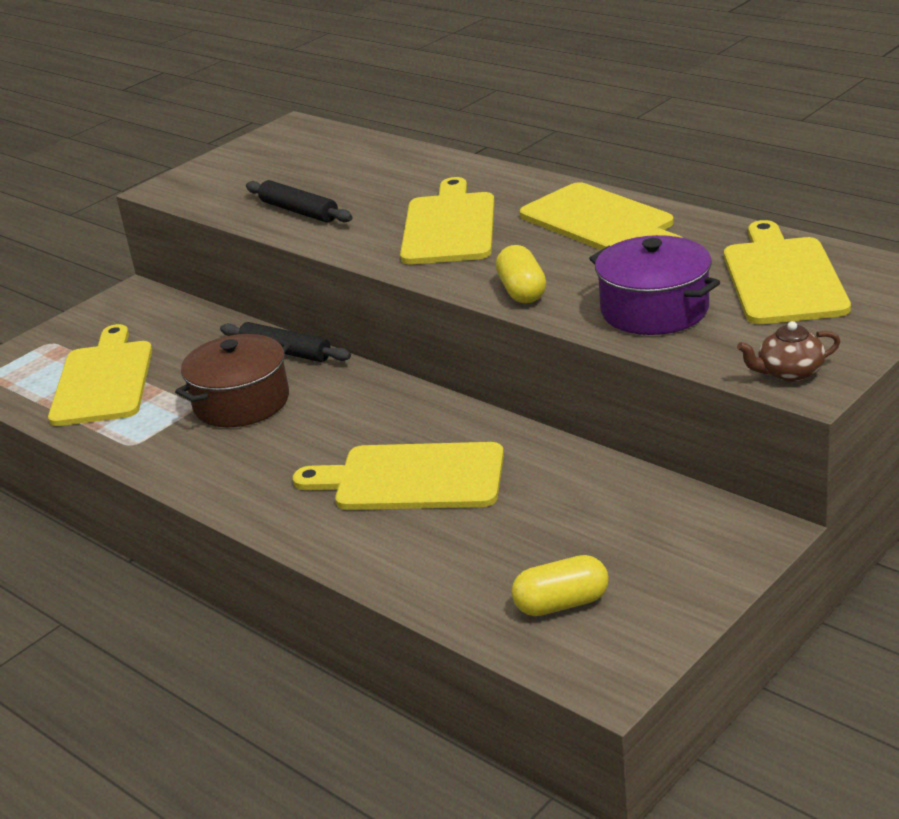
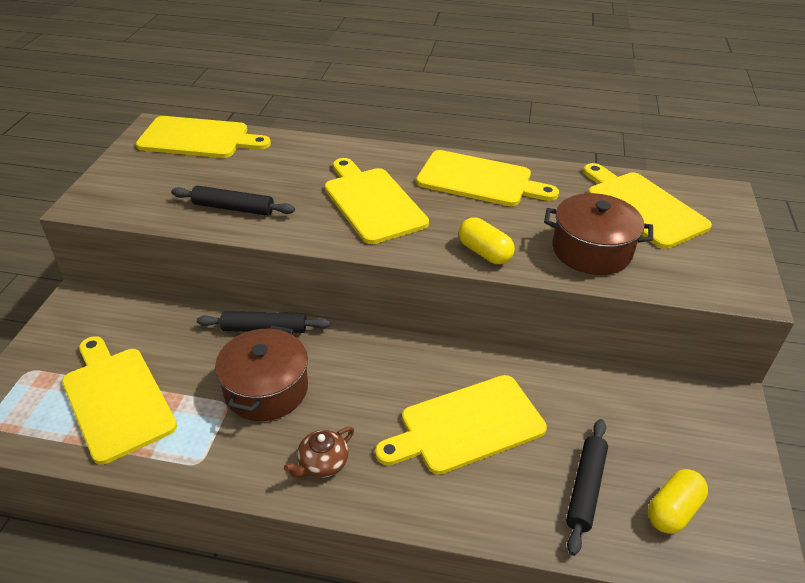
camera: 35 degrees left, 10 degrees up
purple pot [589,235,720,335] -> brown pot [544,193,653,275]
brown teapot [737,321,841,382] -> brown teapot moved to [284,427,354,478]
none -> yellow cutting board [136,116,271,158]
none -> black rolling pin [566,419,608,556]

